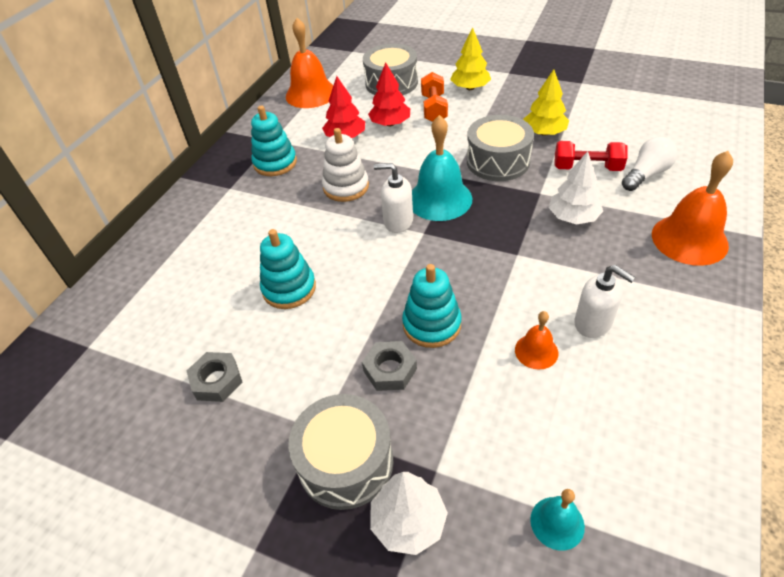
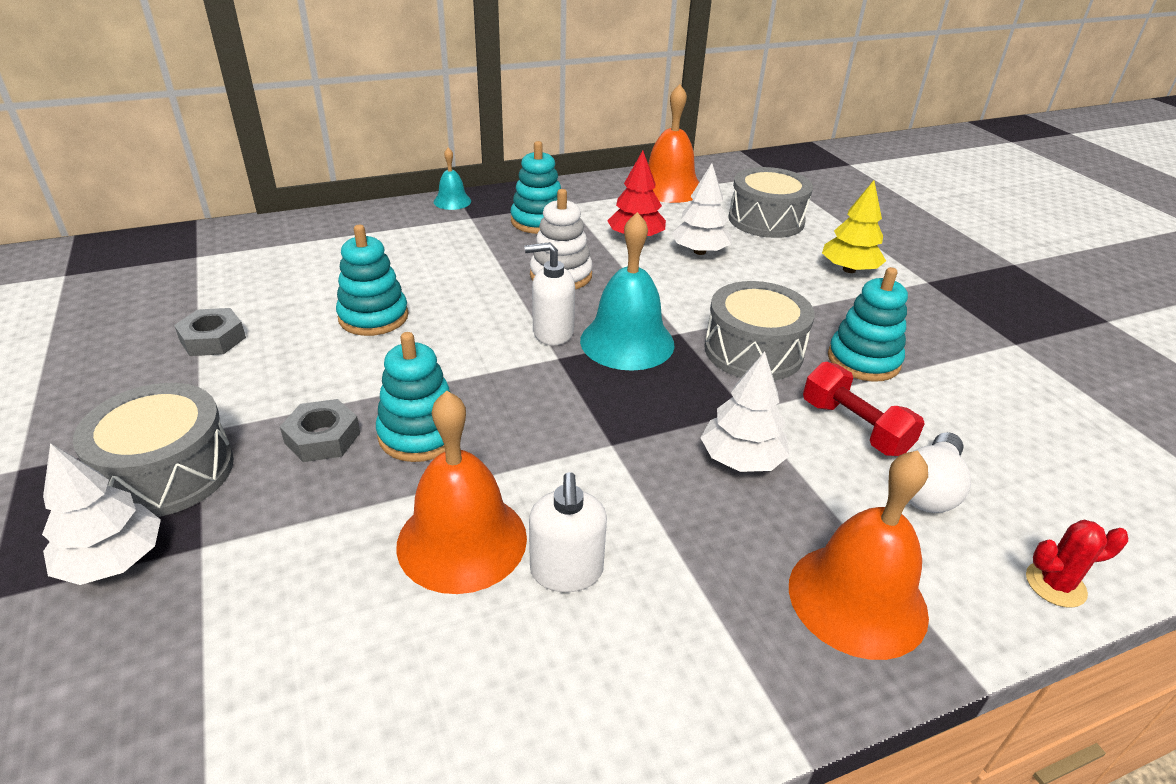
camera: 40 degrees right, 10 degrees down
red tree [368,63,410,126] -> white tree [671,163,731,255]
white soap dispenser [374,163,413,233] -> white soap dispenser turned 60 degrees counterclockwise [525,242,575,345]
orange dumbbell [421,72,448,122] -> none
orange bell [515,311,558,369] -> orange bell [396,391,527,594], size x1.93
yellow tree [523,69,569,136] -> turquoise stacking toy [828,267,908,382]
turquoise bell [530,489,585,551] -> turquoise bell moved to [434,148,471,210]
white light bulb [622,137,677,191] -> white light bulb turned 120 degrees clockwise [909,432,971,513]
none -> red cactus [1026,520,1128,608]

